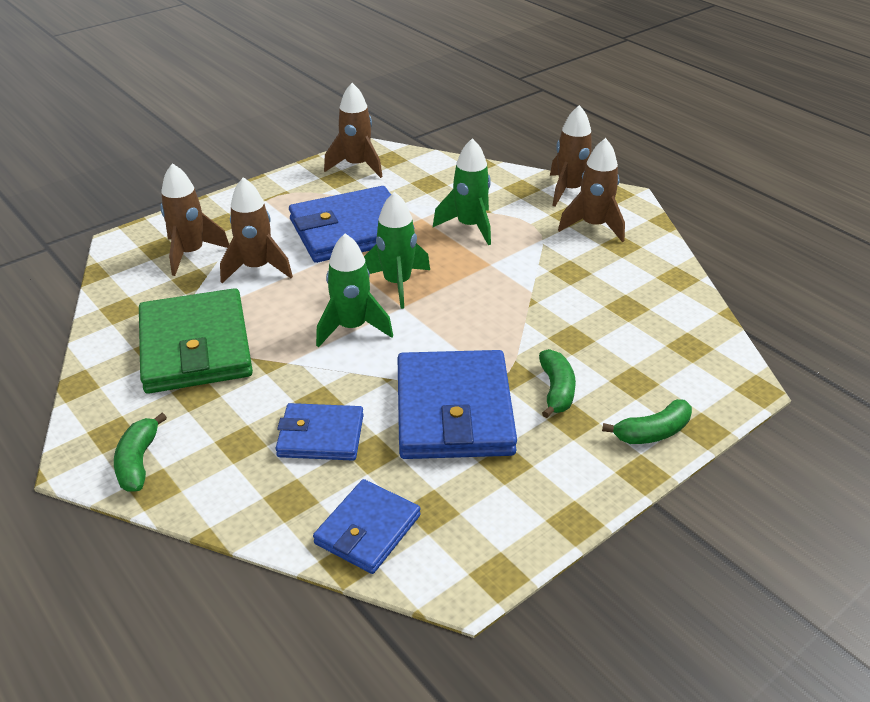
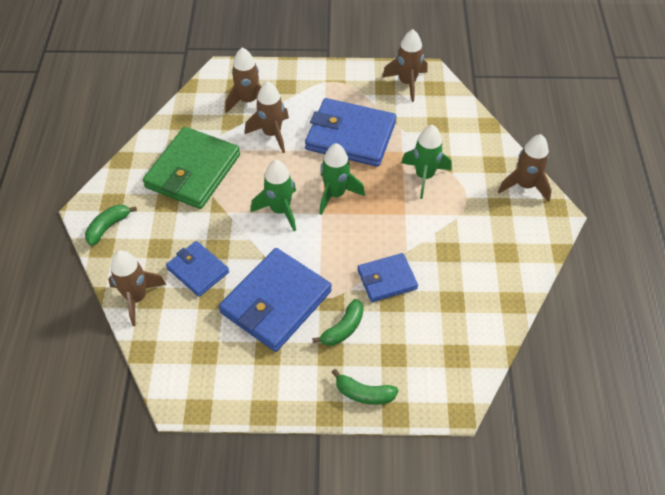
camera: 40 degrees right, 15 degrees up
blue wallet [313,479,421,574] -> blue wallet moved to [357,253,418,302]
brown rocket [558,138,625,242] -> brown rocket moved to [108,250,166,326]

